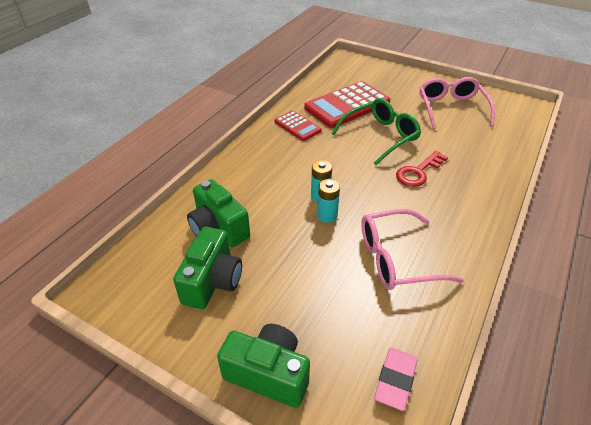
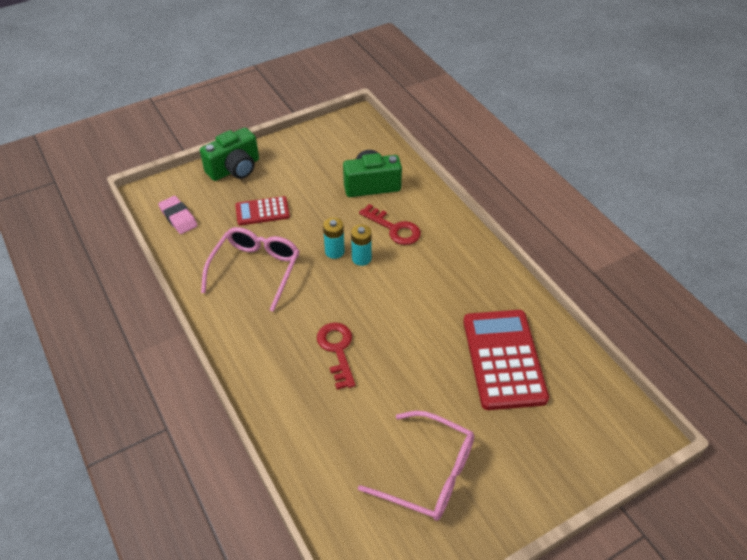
camera: 120 degrees right, 5 degrees up
green camera [173,227,242,309] -> none
red calculator [274,111,322,141] -> red calculator moved to [235,196,290,225]
green glasses [332,98,421,165] -> none
none -> red key [359,204,421,245]

